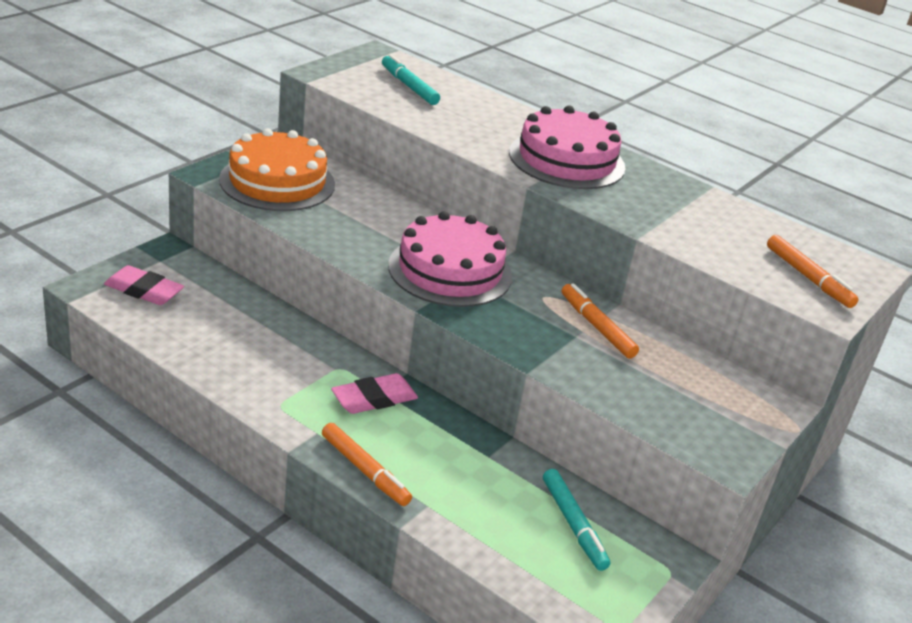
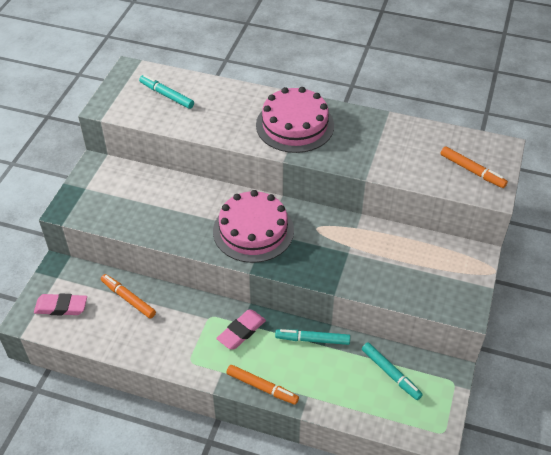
camera: 15 degrees left, 15 degrees up
orange cake [219,128,335,211] -> none
orange marker [562,283,639,358] -> orange marker moved to [101,274,156,319]
none -> turquoise marker [275,329,350,345]

